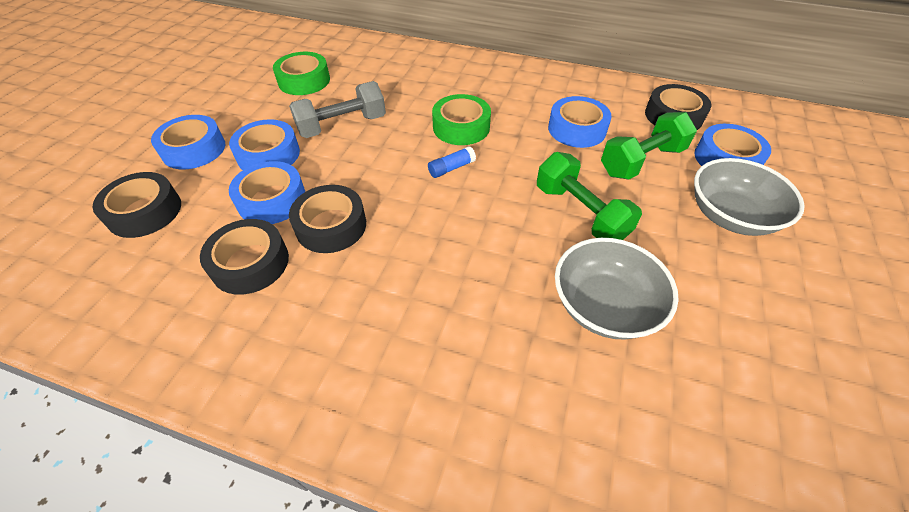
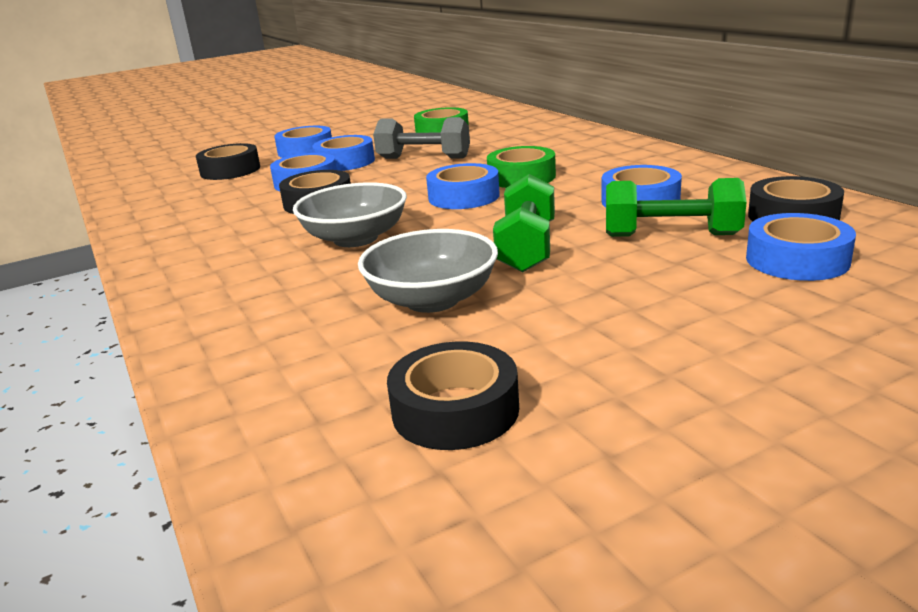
camera: 45 degrees right, 25 degrees down
black tape [200,219,289,295] -> black tape moved to [387,341,519,450]
blue glue stick [428,146,476,178] -> blue tape [426,163,500,209]
grey bowl [694,158,805,236] -> grey bowl moved to [293,182,407,247]

